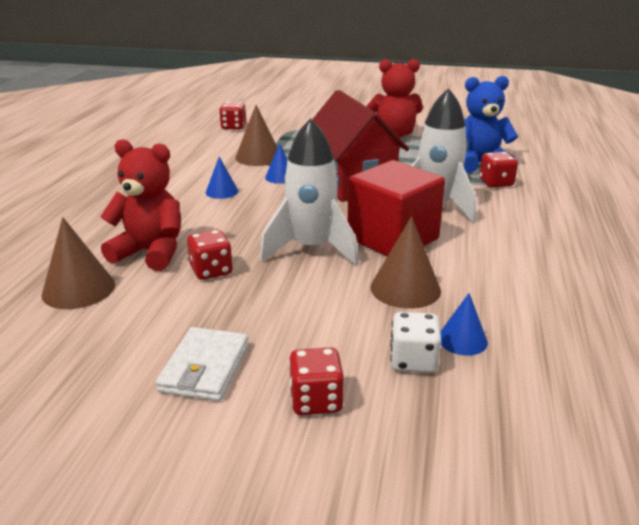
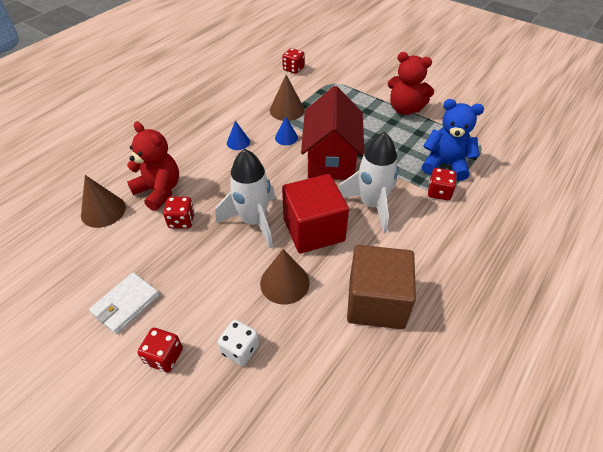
camera: 25 degrees right, 20 degrees up
blue cone [440,293,488,355] -> none
none -> brown cube [347,245,416,329]

